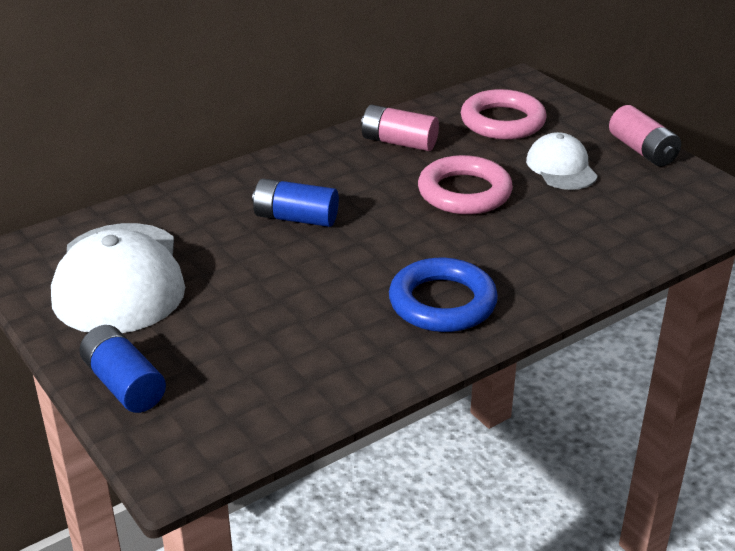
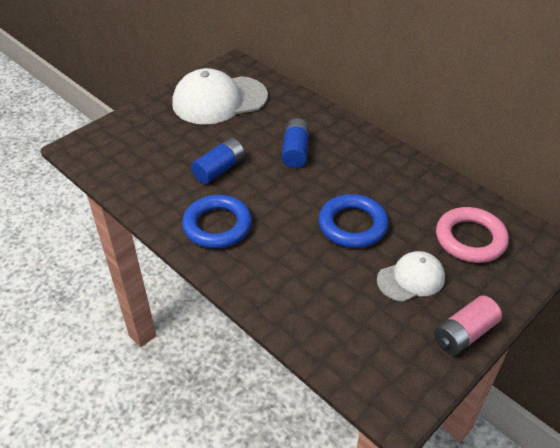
camera: 80 degrees right, 10 degrees up
blue battery [79,325,166,413] -> blue battery moved to [191,138,245,184]
pink battery [361,105,439,151] -> none
pink ring [418,155,513,215] -> blue ring [319,194,389,248]

